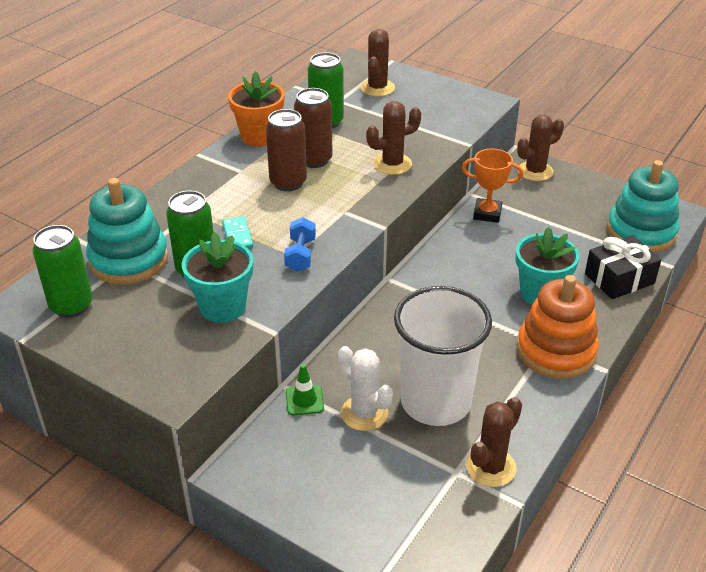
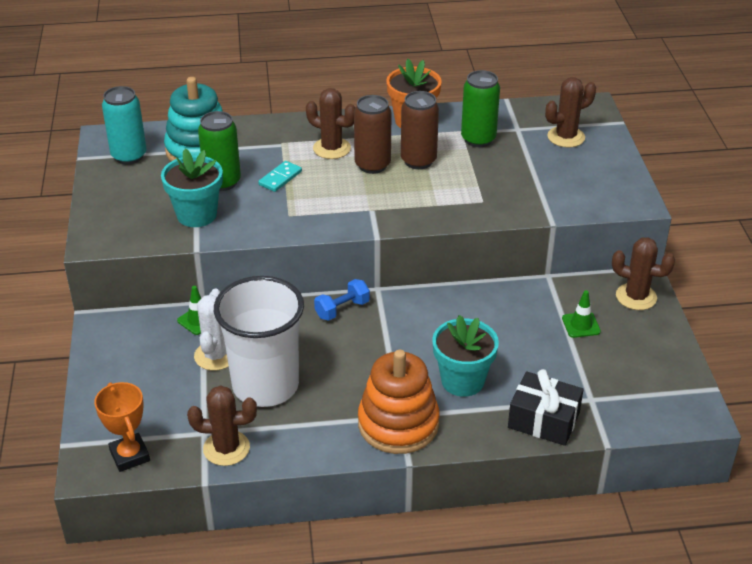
camera: 50 degrees right, 0 degrees up
green can [32,225,93,318] -> turquoise can [102,86,147,164]
blue dumbbell [284,217,316,272] -> blue dumbbell moved to [314,279,370,321]
brown cactus [366,101,421,175] -> brown cactus moved to [306,88,355,159]
orange trophy [462,149,523,223] -> orange trophy moved to [94,382,150,472]
turquoise stacking toy [607,160,680,253] -> none
none -> green traffic cone [562,290,601,338]

